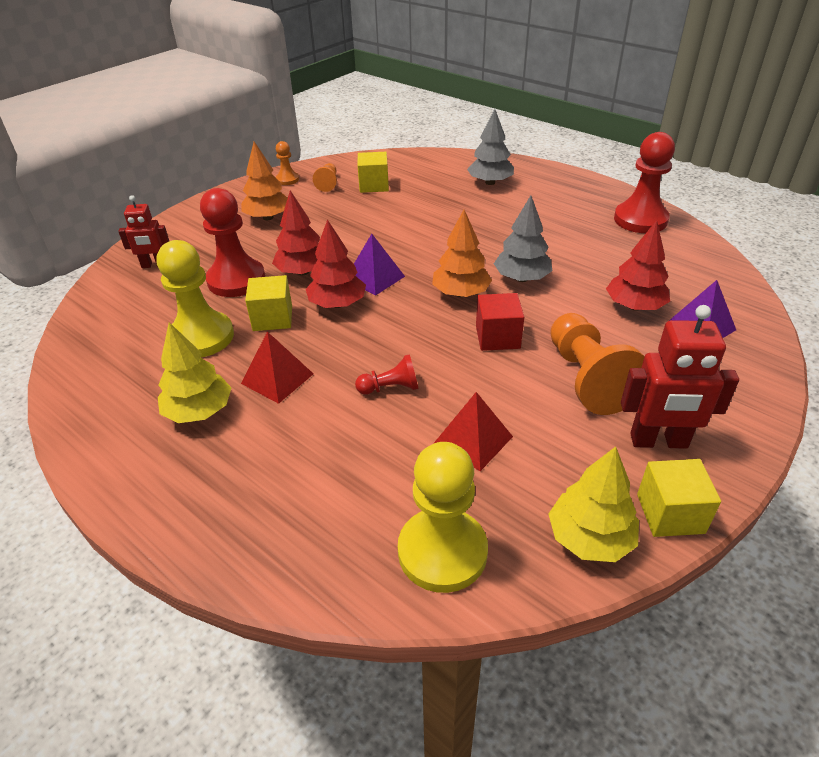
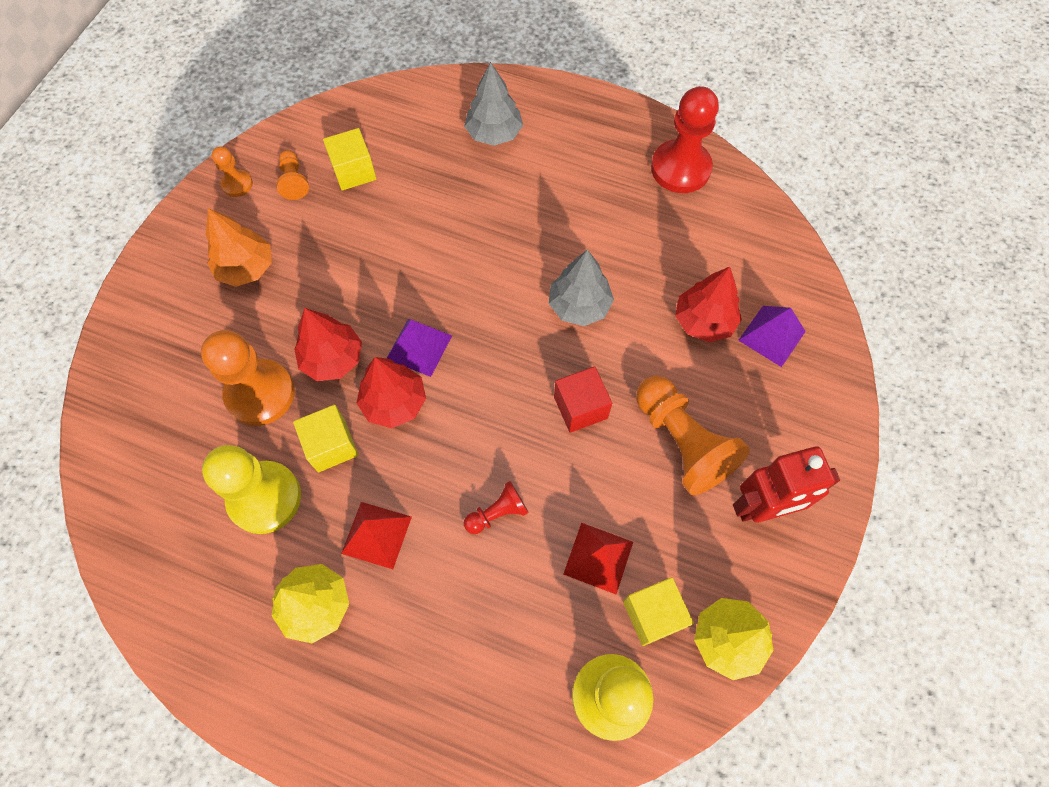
camera: 20 degrees left, 25 degrees up
red robot [118,195,169,268] -> none
red pawn [200,188,265,297] -> orange pawn [201,330,295,426]
orange tree [432,210,492,297] -> none
yellow cube [637,459,721,537] -> yellow cube moved to [623,577,694,646]

